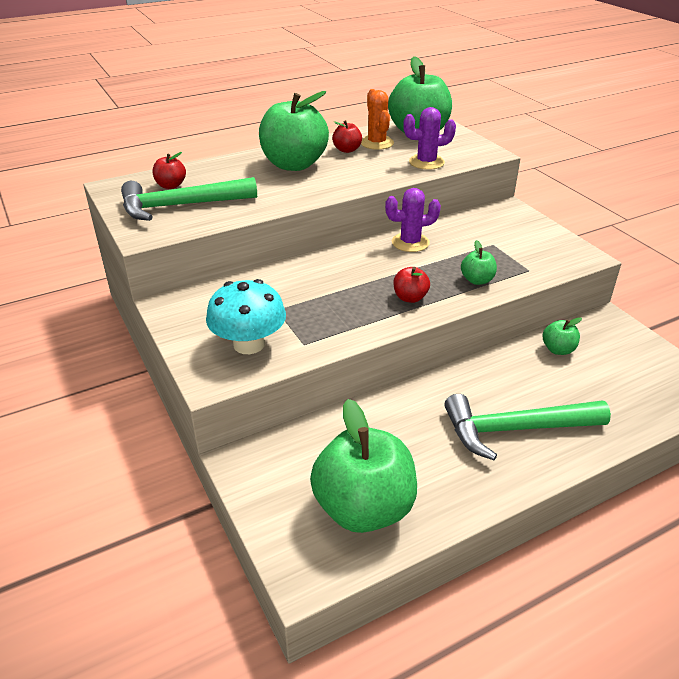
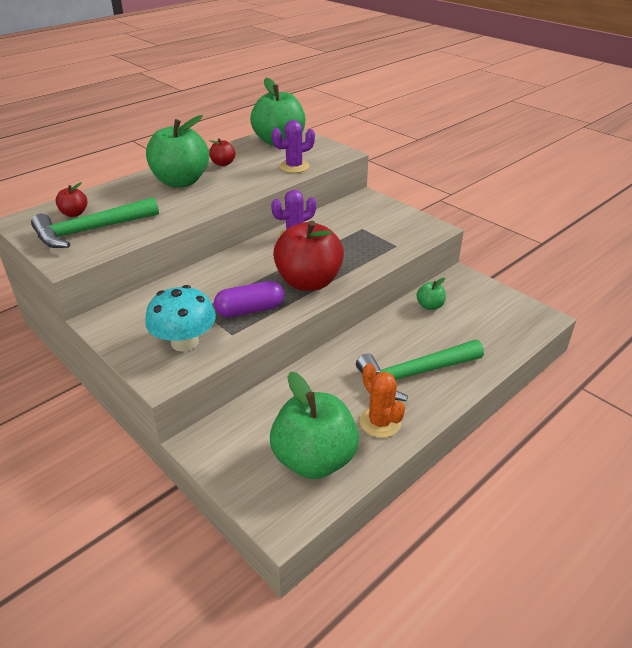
camera: 15 degrees left, 0 degrees up
orange cactus [361,89,394,150] -> orange cactus moved to [359,363,405,438]
red apple [393,267,430,303] -> red apple [273,221,344,291], size x2.24
green apple [461,240,497,285] -> none
none -> purple capsule [214,281,284,317]

